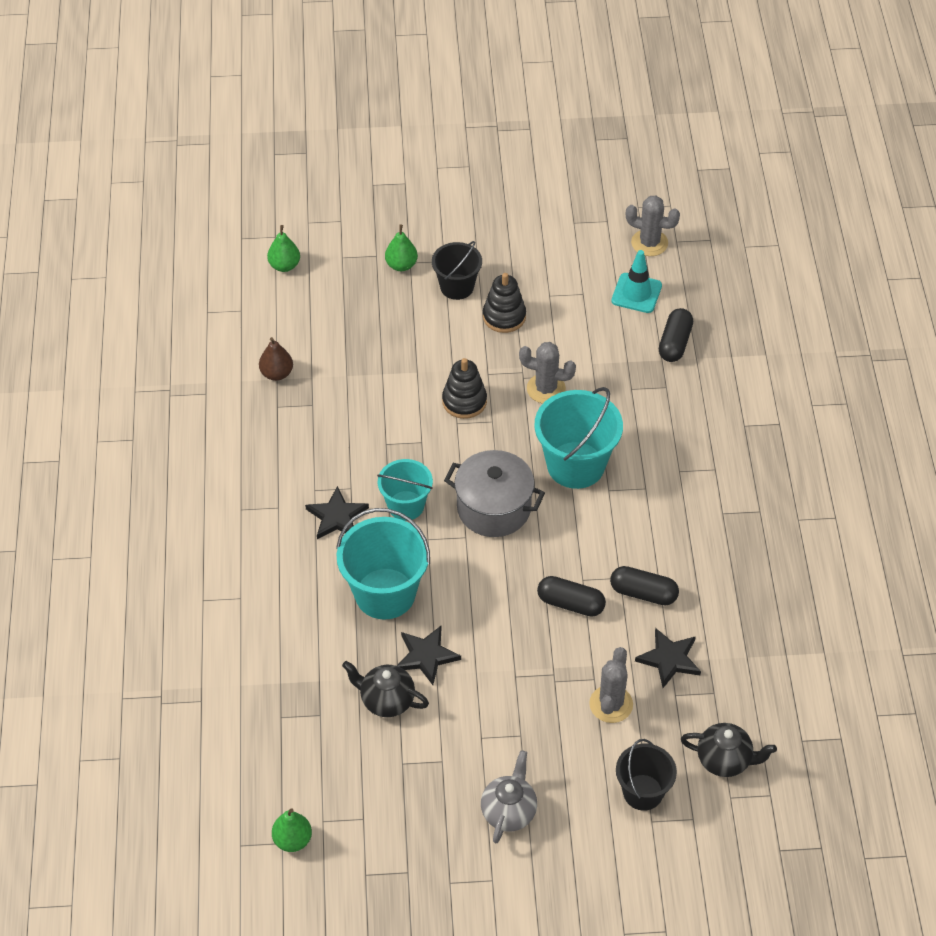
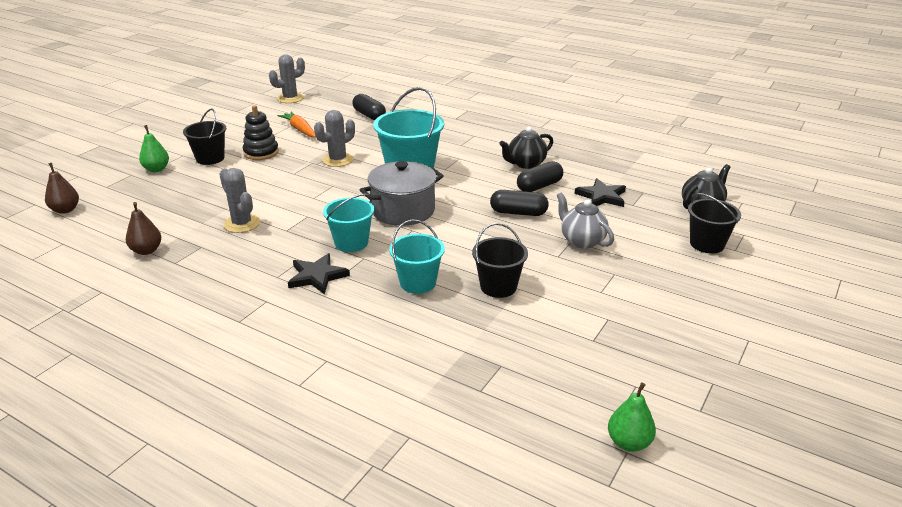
camera: 55 degrees left, 20 degrees down
green pear [267,225,300,272] -> brown pear [45,163,79,214]
turquoise bucket [336,508,430,620] -> turquoise bucket [389,220,445,294], size x0.62
black teapot [342,661,429,717] -> black teapot moved to [499,127,553,169]
black star [397,626,461,685] -> black bucket [472,223,528,298]
black stacking toy [442,358,487,419] -> none
grey teapot [481,750,537,843] -> grey teapot moved to [557,192,614,249]
black capsule [537,576,606,617] -> black capsule turned 45 degrees clockwise [490,190,549,216]
grey cactus [589,647,633,723] -> grey cactus moved to [220,168,260,233]
turquoise traffic cone [611,250,662,313] -> none
none -> orange carrot [277,111,316,138]

